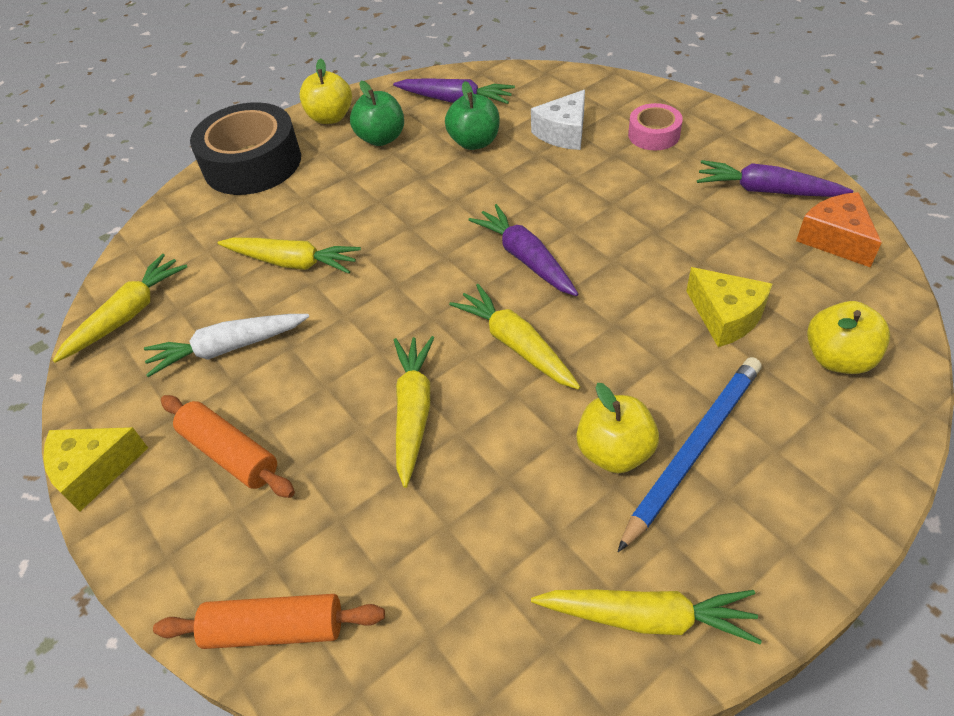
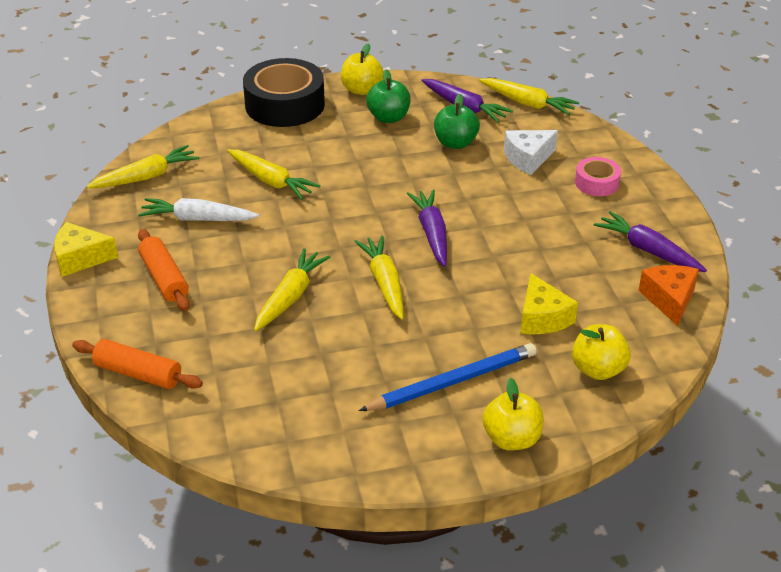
camera: 20 degrees right, 10 degrees down
yellow carrot [531,590,762,644] -> yellow carrot moved to [479,78,579,115]
yellow apple [576,383,659,473] -> yellow apple moved to [483,378,544,451]

